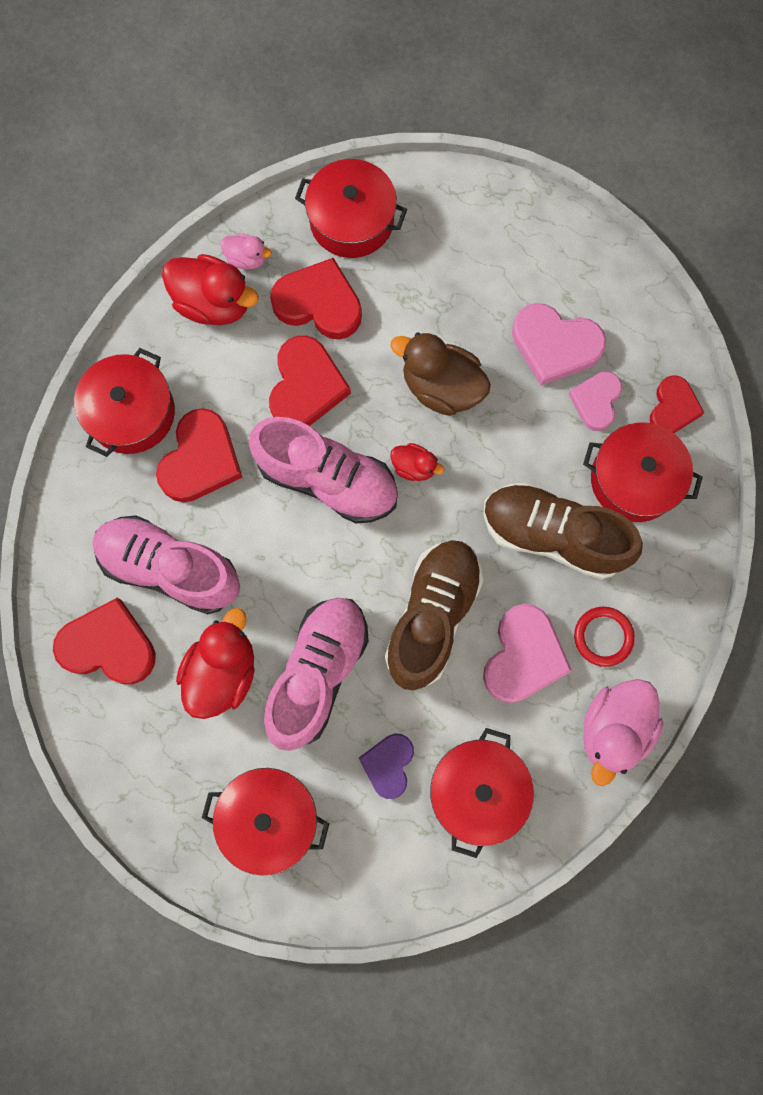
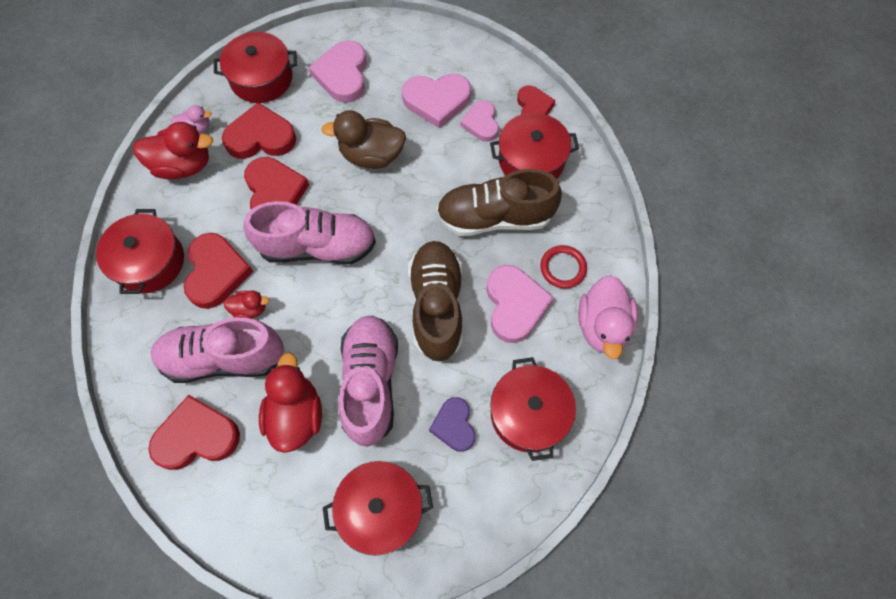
camera: 25 degrees left, 10 degrees down
red duck [390,443,444,481] -> red duck moved to [223,290,269,319]
none -> pink heart [309,40,367,103]

